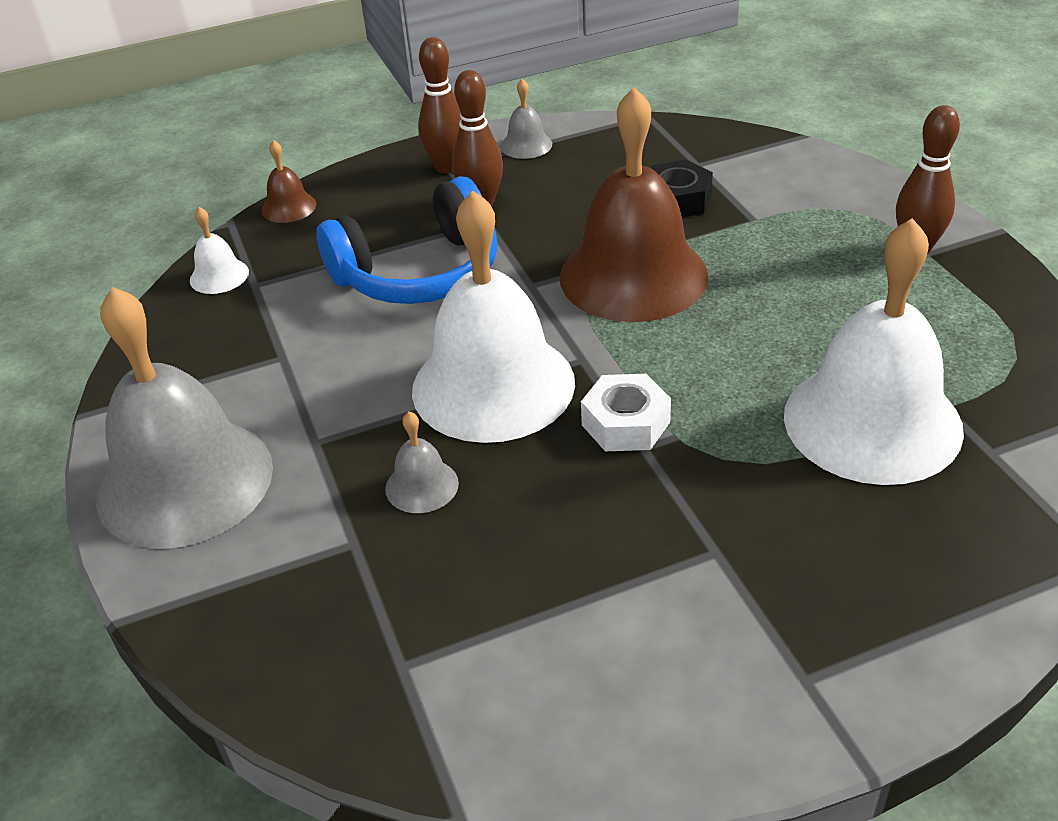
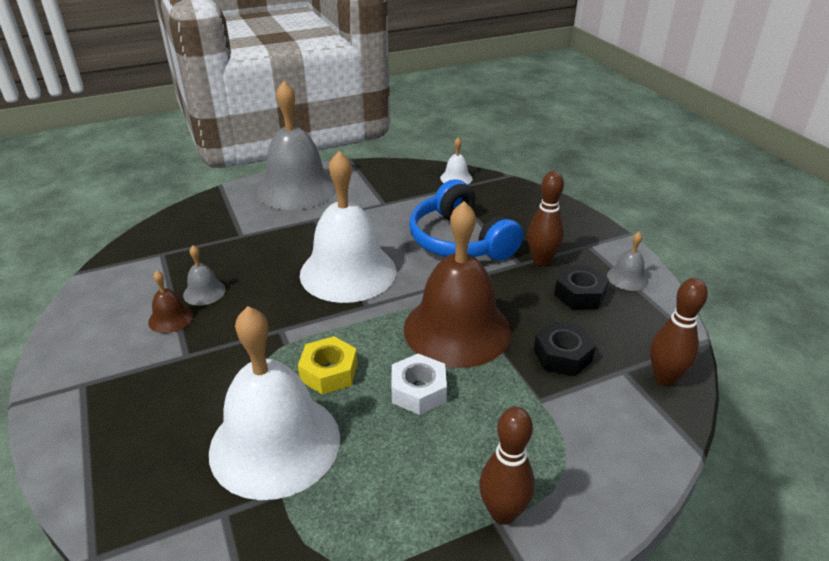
camera: 85 degrees right, 5 degrees down
brown bell [262,140,316,223] -> brown bell moved to [148,271,193,333]
grey bell [385,412,459,513] -> grey bell moved to [183,246,226,306]
brown bowling pin [418,37,461,174] -> brown bowling pin moved to [650,278,708,386]
white nut [581,374,671,451] -> white nut moved to [391,354,447,415]
none -> yellow nut [298,336,357,395]
none -> black nut [554,266,609,309]

